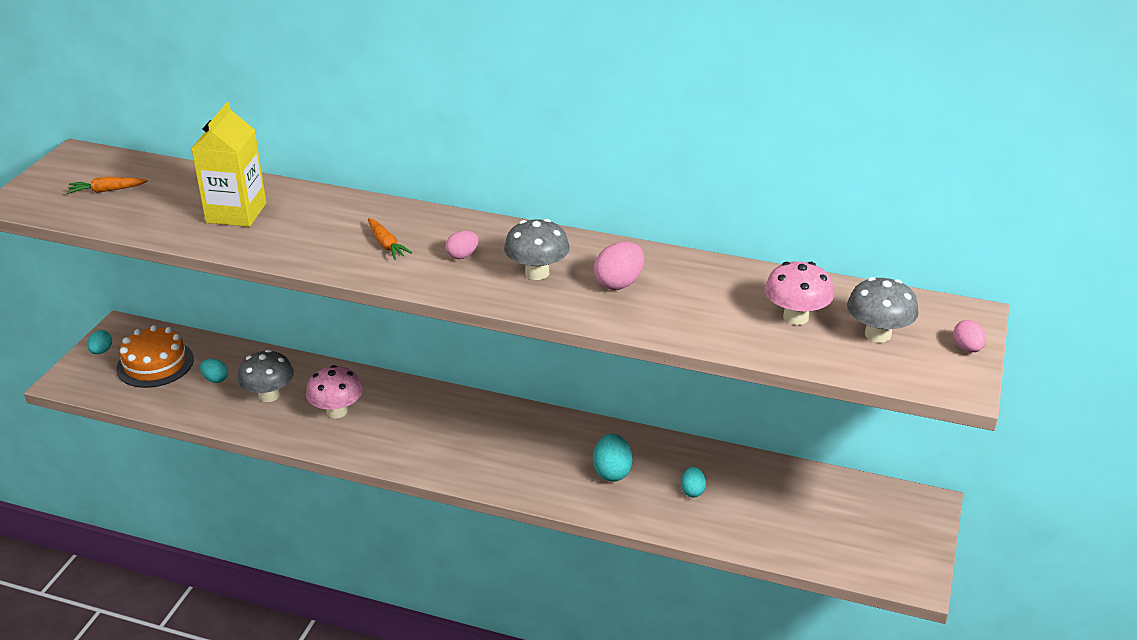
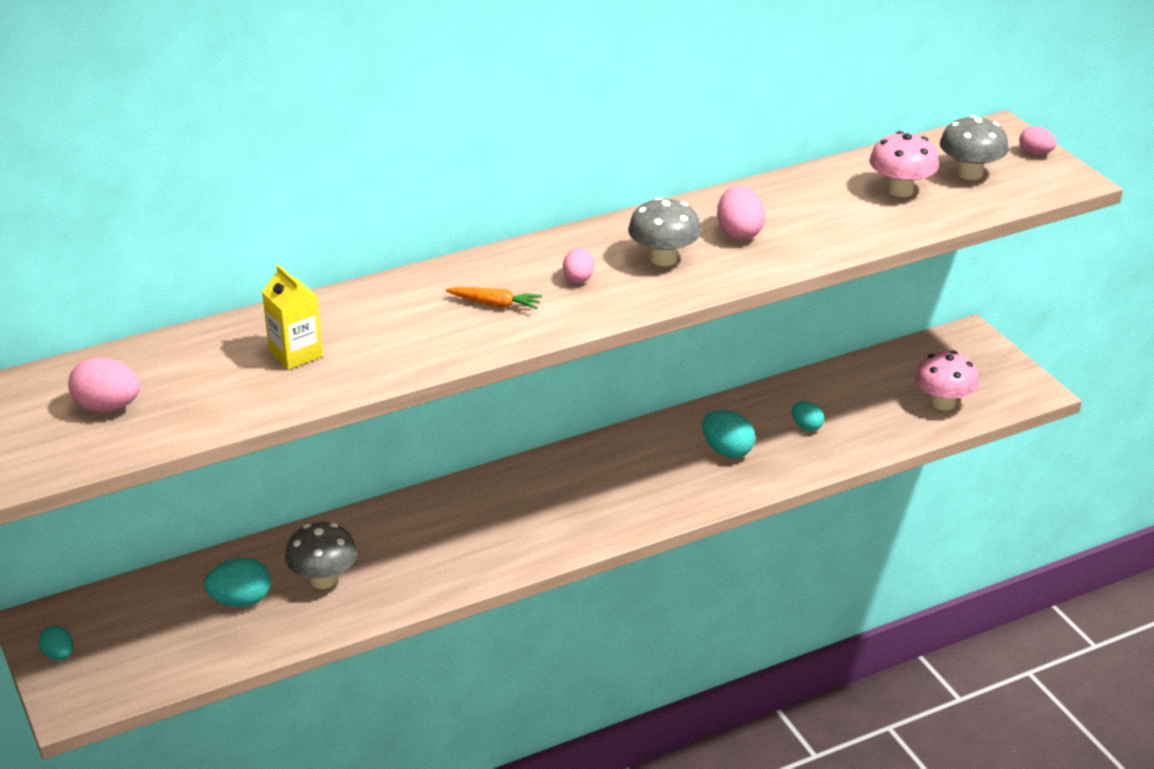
camera: 45 degrees left, 0 degrees up
orange carrot [67,177,148,194] -> pink egg [68,357,140,412]
orange cake [116,325,194,388] -> none
yellow carton [191,102,266,227] -> yellow carton [262,265,323,370], size x0.66
turquoise egg [200,359,228,383] -> turquoise egg [204,558,271,607], size x1.59
pink mushroom [306,365,363,418] -> pink mushroom moved to [914,351,979,411]

